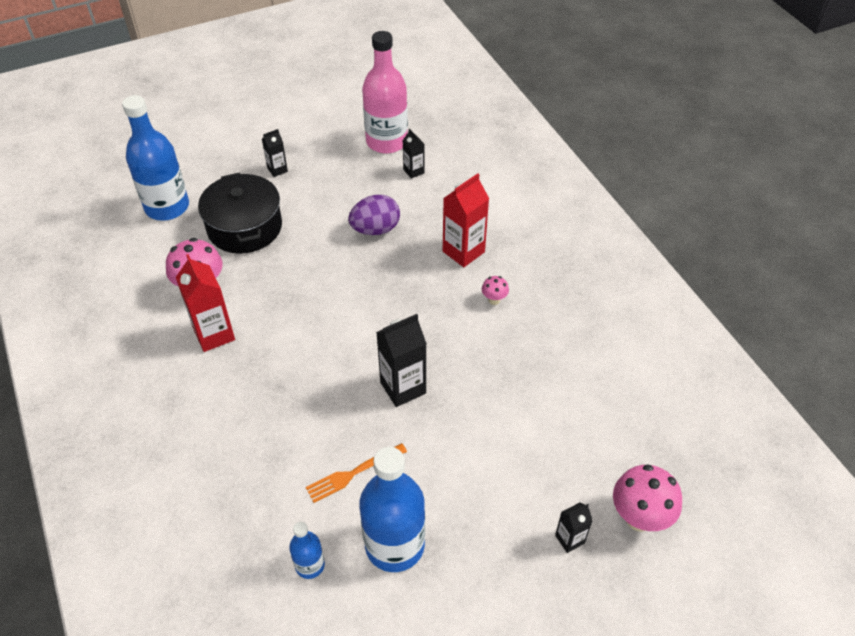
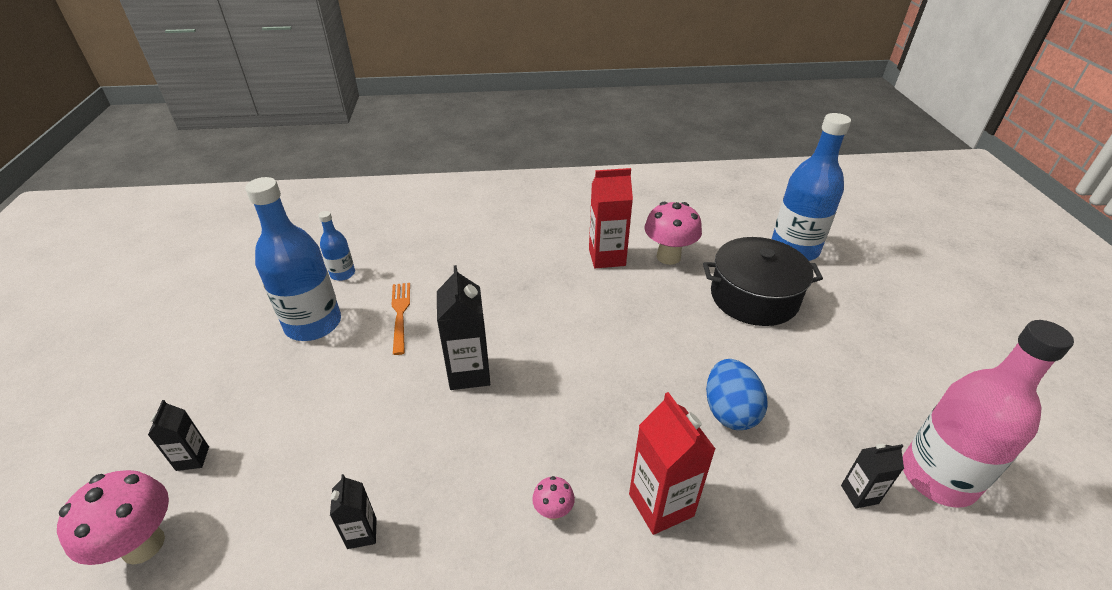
camera: 110 degrees right, 10 degrees down
black carton [262,129,288,177] -> black carton moved to [330,474,377,549]
purple egg [348,195,400,235] -> blue egg [706,359,768,430]

